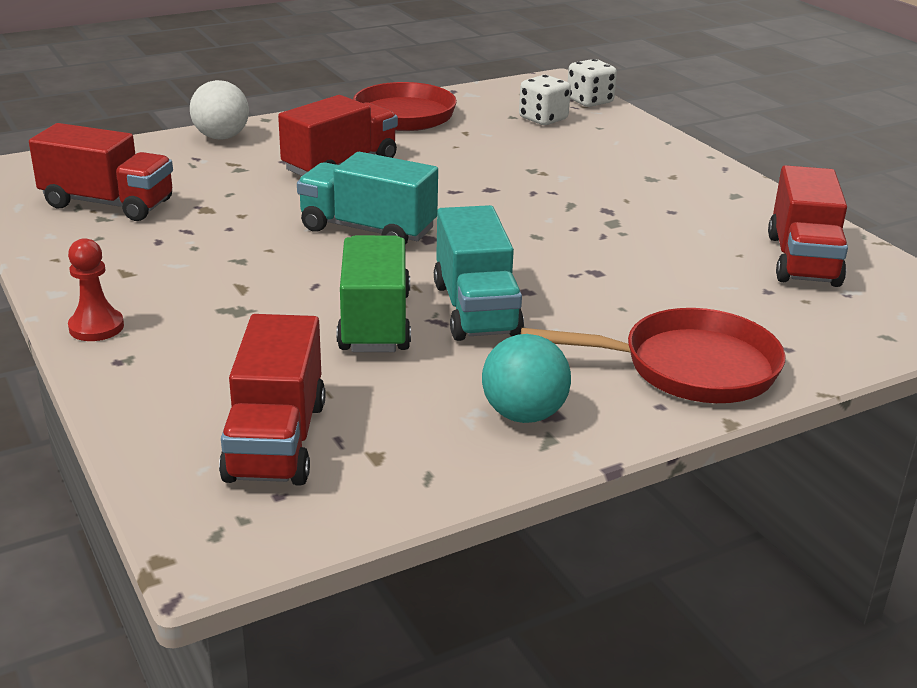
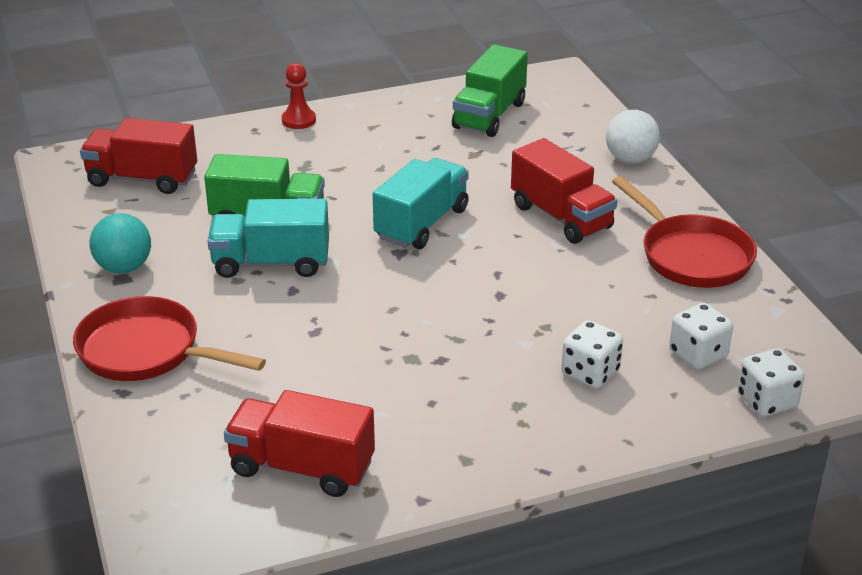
camera: 100 degrees right, 5 degrees up
red truck [29,123,173,221] -> green truck [452,44,528,137]
red pan [521,308,786,403] -> red pan turned 105 degrees clockwise [73,296,266,381]
none -> white dice [561,320,623,389]

